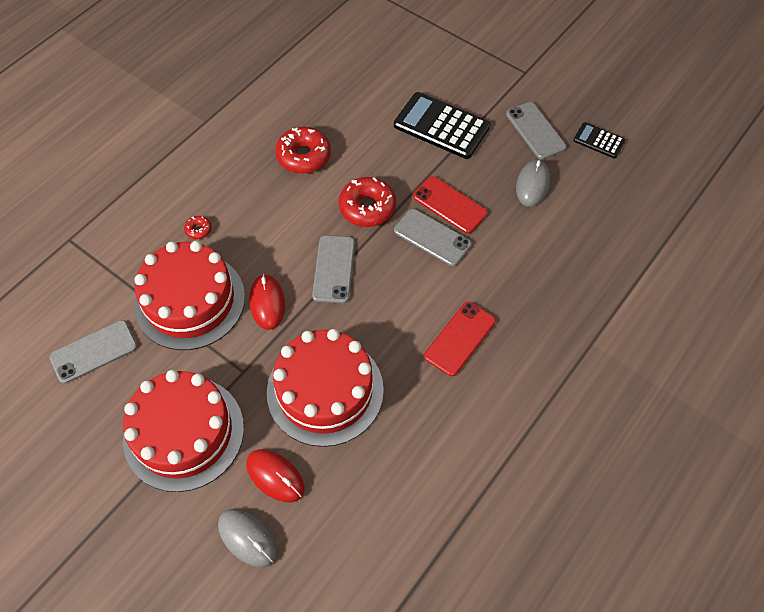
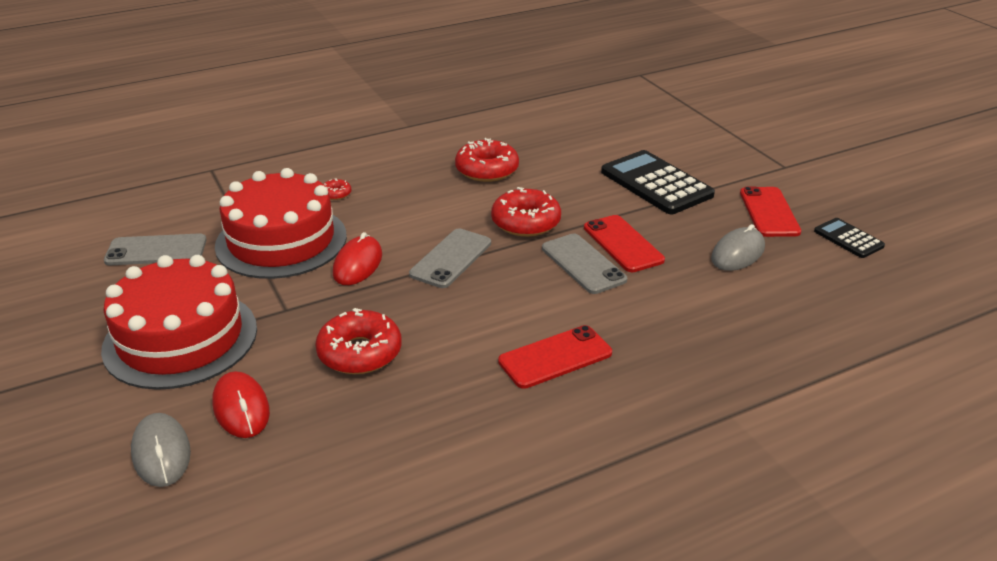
camera: 25 degrees right, 25 degrees down
red cake [267,329,384,447] -> red donut [315,308,402,374]
grey phone [506,102,567,160] -> red phone [740,186,801,237]

